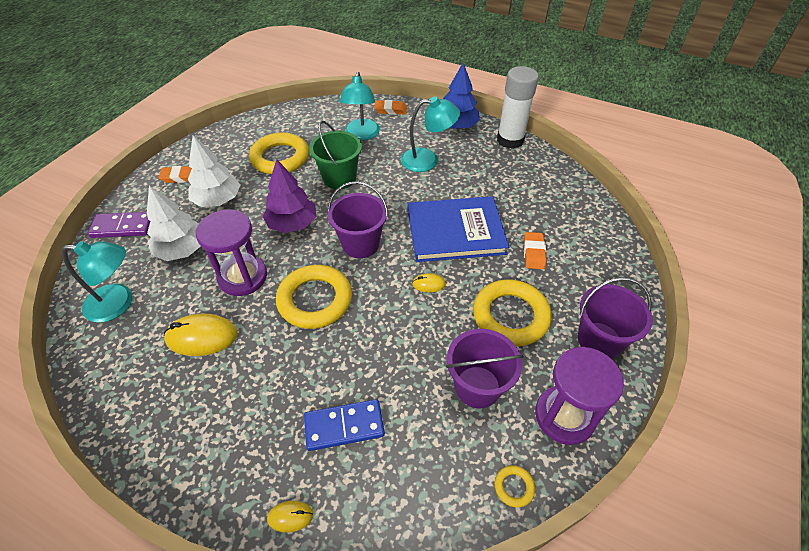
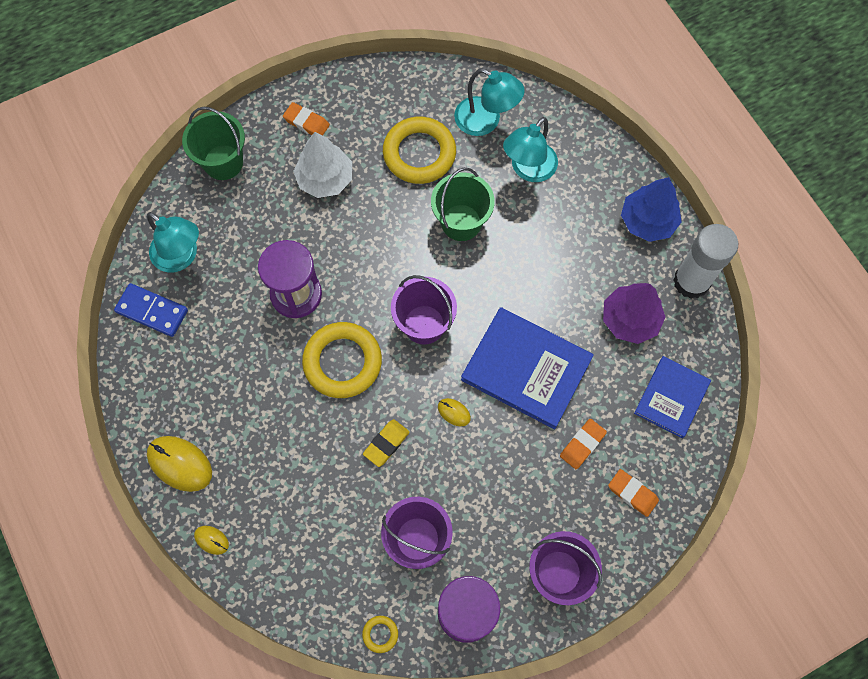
camera: 35 degrees right, 20 degrees up
purple domino [88,212,150,238] -> green bucket [182,107,245,180]
white tree [147,186,201,261] -> none
yellow mouse [164,313,237,356] -> yellow mouse moved to [147,436,212,492]
purple tree [262,159,316,233] -> purple tree moved to [603,283,665,344]
blue domino [304,399,385,451] -> blue domino moved to [114,283,188,337]
orange eraser [374,100,407,115] -> orange eraser moved to [608,469,659,517]
turquoise lamp [401,96,460,172] -> turquoise lamp moved to [454,68,525,136]
yellow ring [473,279,552,346] -> none
none -> yellow eraser [363,419,410,467]
none -> blue book [634,356,711,438]

